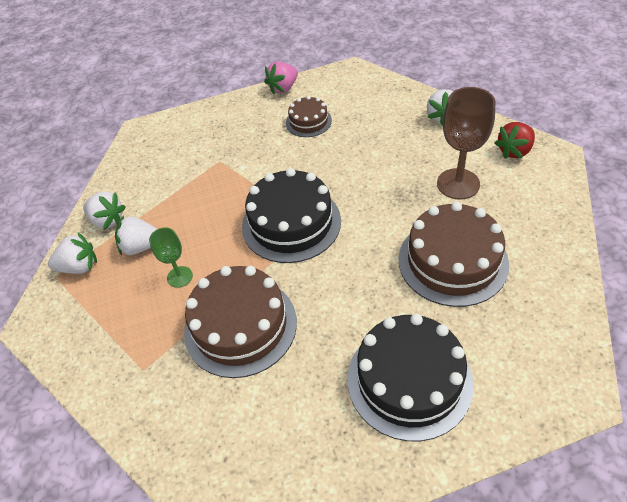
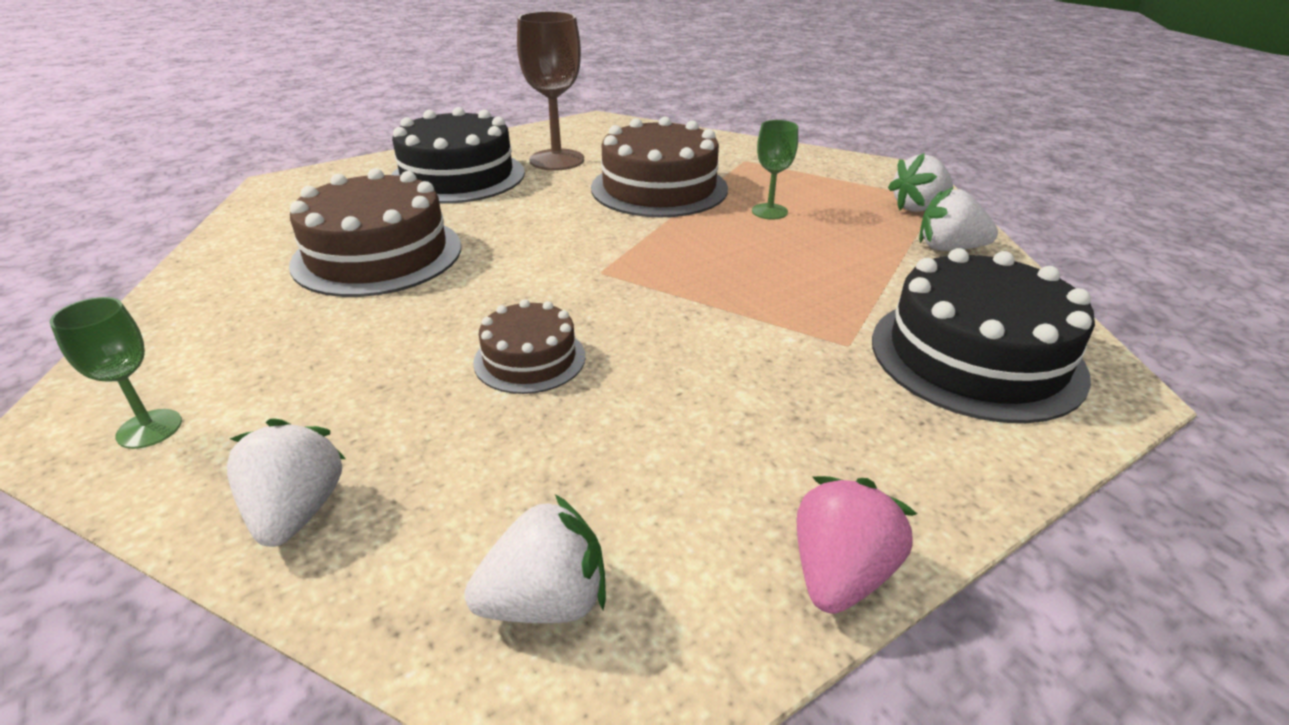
camera: 160 degrees right, 15 degrees down
white strawberry [115,215,157,256] -> white strawberry moved to [465,495,606,623]
black cake [242,168,341,263] -> black cake moved to [872,248,1095,423]
brown cake [286,96,332,137] -> brown cake moved to [473,299,585,394]
brown goblet [437,87,495,200] -> brown goblet moved to [517,11,584,170]
red strawberry [495,122,535,159] -> green goblet [49,297,182,449]

